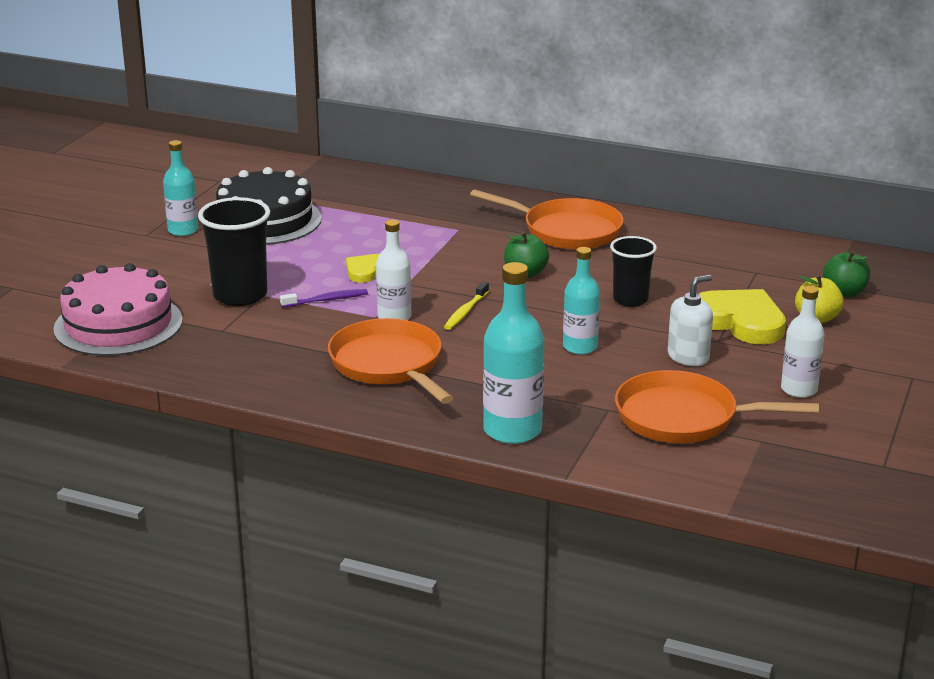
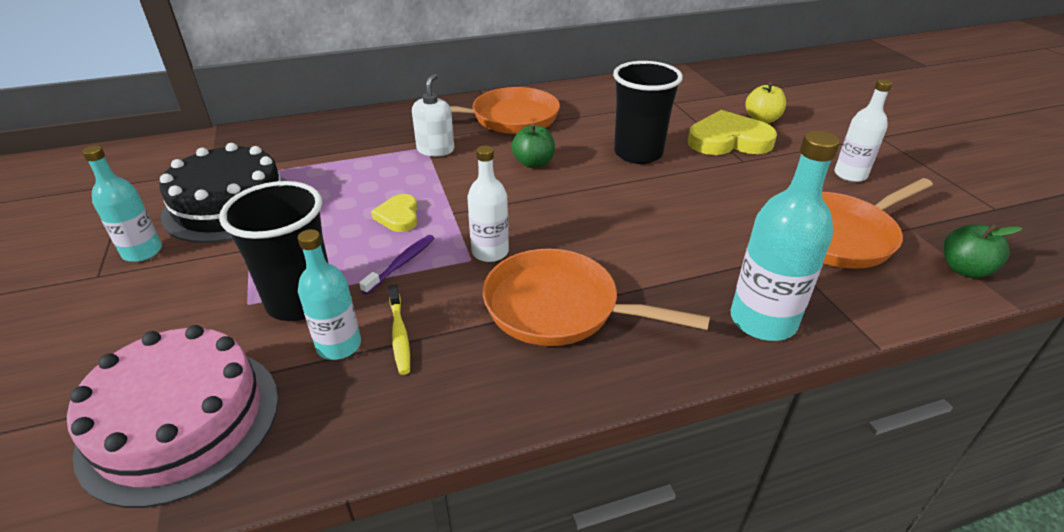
camera: 40 degrees left, 10 degrees up
yellow toothbrush [444,282,489,330] -> yellow toothbrush moved to [388,284,410,375]
turquoise bottle [563,247,600,354] -> turquoise bottle moved to [298,229,361,360]
black cup [610,236,657,307] -> black cup [613,61,683,164], size x1.54
white soap dispenser [668,275,713,366] -> white soap dispenser moved to [412,74,454,156]
green apple [823,250,870,297] -> green apple moved to [943,224,1022,278]

